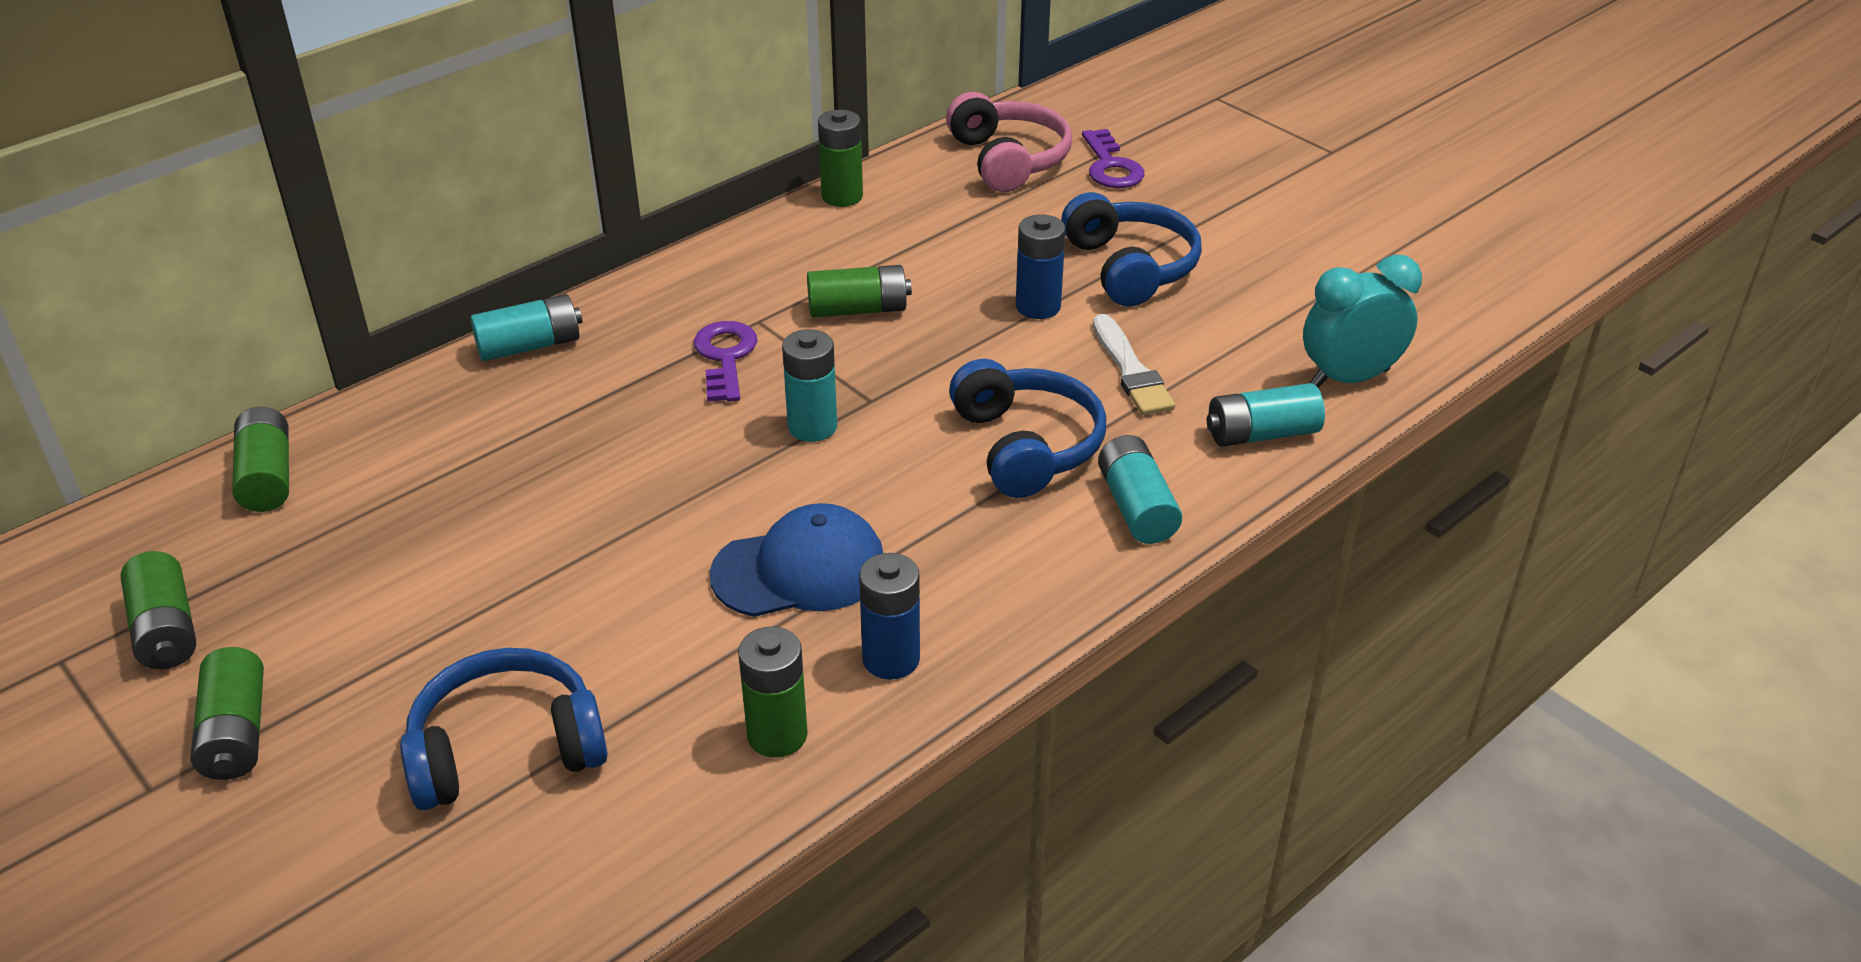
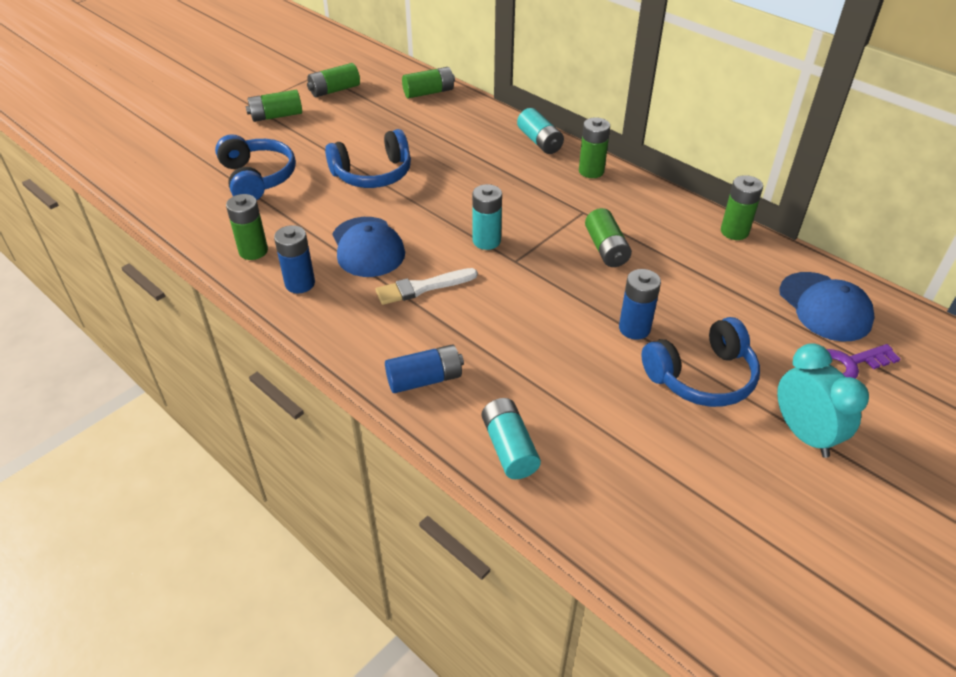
camera: 85 degrees right, 5 degrees up
purple key [694,321,757,402] -> none
pink headphones [946,92,1072,192] -> blue cap [779,272,875,341]
blue headphones [949,359,1106,498] -> blue headphones moved to [325,129,411,188]
white brush [1093,314,1175,415] -> white brush moved to [376,268,478,305]
turquoise battery [1098,435,1182,544] -> blue battery [385,344,464,393]
turquoise clock [1303,255,1422,387] -> turquoise clock moved to [777,343,869,458]
none -> green battery [579,117,610,178]

